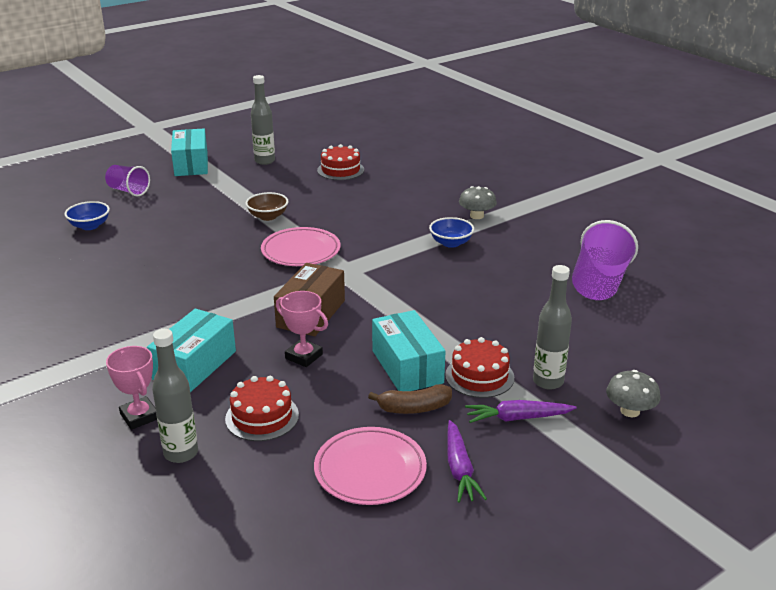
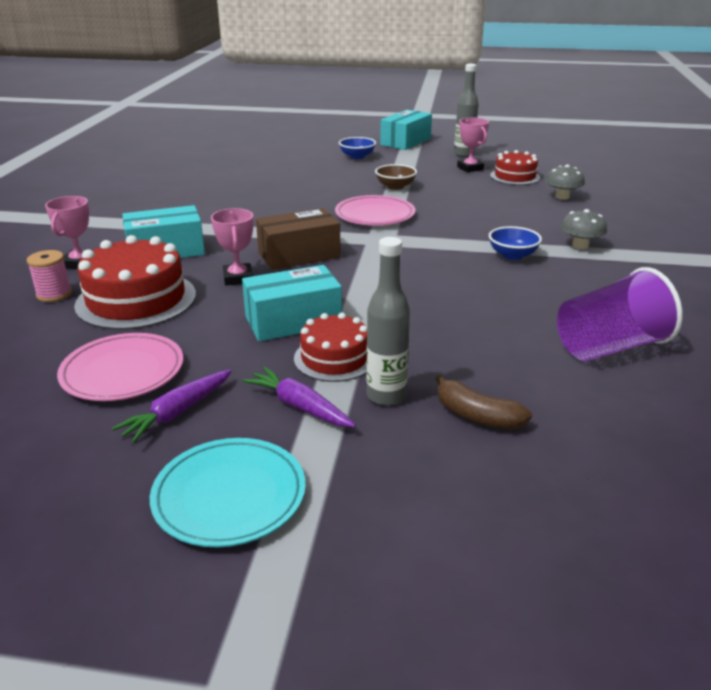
camera: 45 degrees right, 0 degrees up
blue bowl [64,201,110,230] -> blue bowl moved to [339,137,376,159]
purple cup [105,165,150,197] -> none
grey bottle [152,329,198,463] -> pink spool [27,250,72,302]
red cake [225,376,299,441] -> red cake [74,235,196,330], size x1.64
brown banana [368,384,452,414] -> brown banana moved to [435,374,532,429]
turquoise box [372,310,446,391] -> turquoise box turned 45 degrees clockwise [242,265,342,341]
grey mushroom [606,370,660,417] -> grey mushroom moved to [545,165,585,200]
none -> turquoise plate [150,438,306,547]
none -> pink trophy [457,118,489,172]

